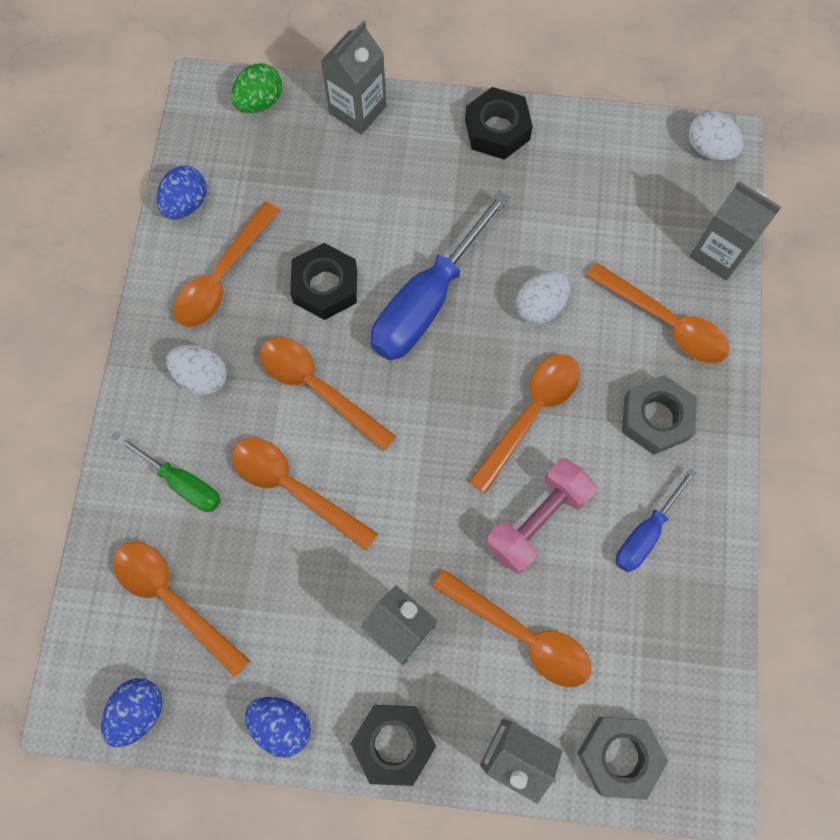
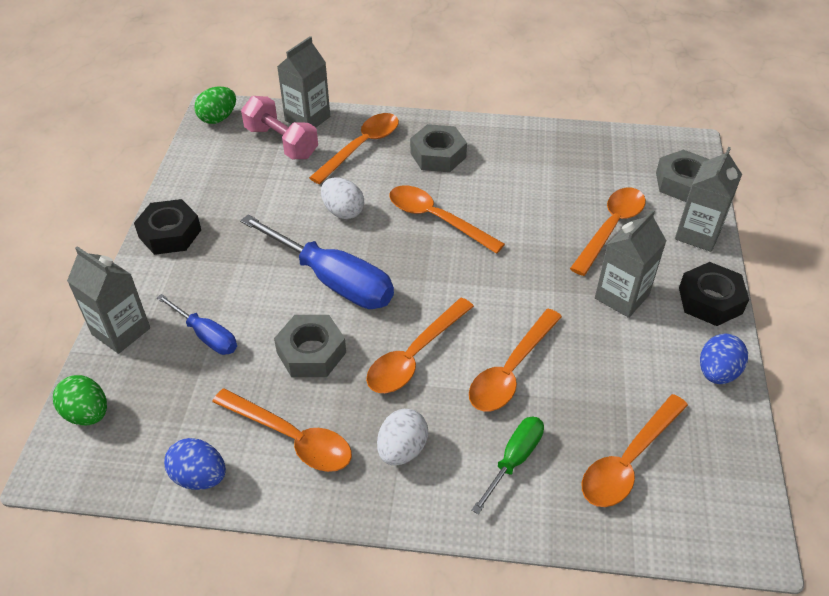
camera: 90 degrees left, 25 degrees down
blue egg [101,678,162,747] -> none
black nut [290,243,357,320] -> grey nut [274,315,346,377]
pink dumbbell [486,458,597,574] -> pink dumbbell moved to [241,96,318,159]
blue screwdriver [616,468,697,572] -> blue screwdriver moved to [157,294,237,355]
white egg [688,111,744,161] -> green egg [194,87,236,124]

